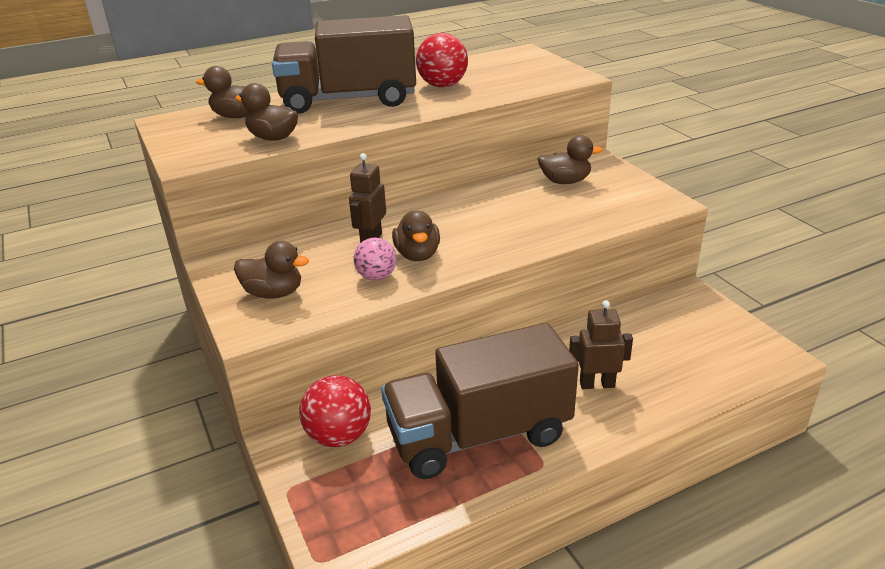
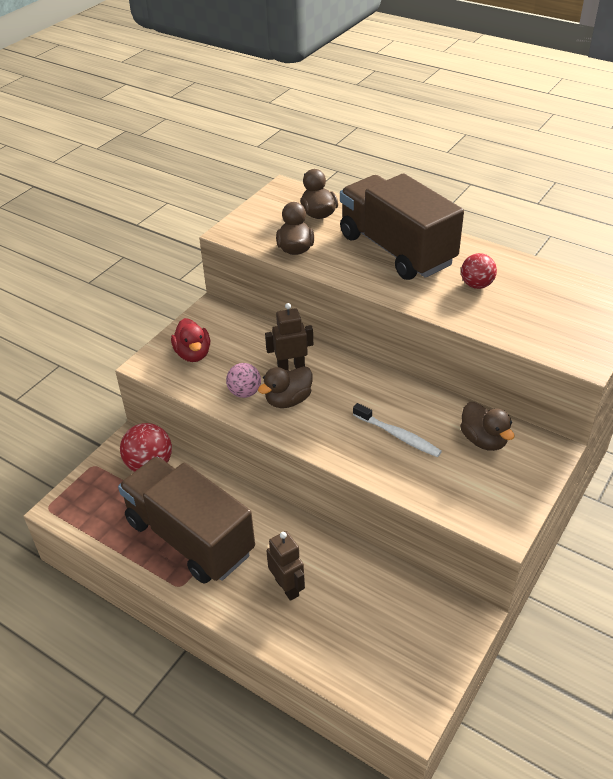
camera: 60 degrees right, 10 degrees up
brown duck [234,241,309,299] -> red duck [171,318,210,362]
red ball [416,33,468,87] -> red ball [461,253,497,289], size x0.66
none -> white toothbrush [353,403,442,457]

